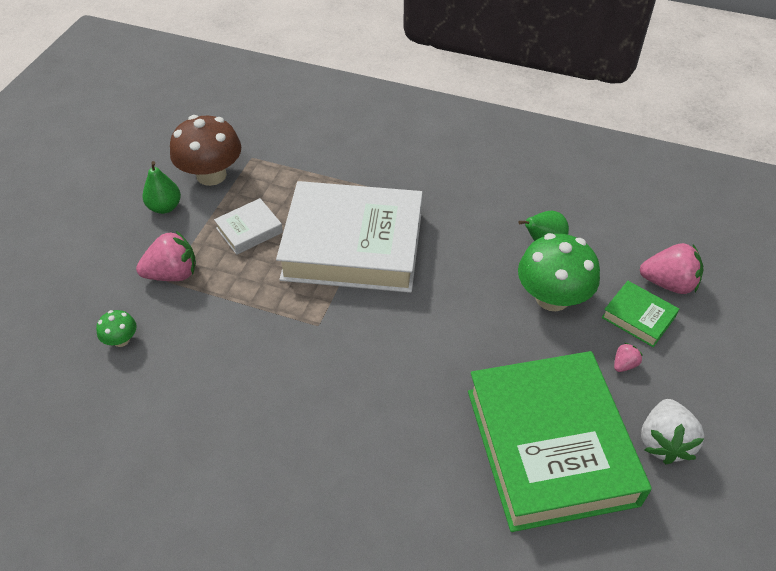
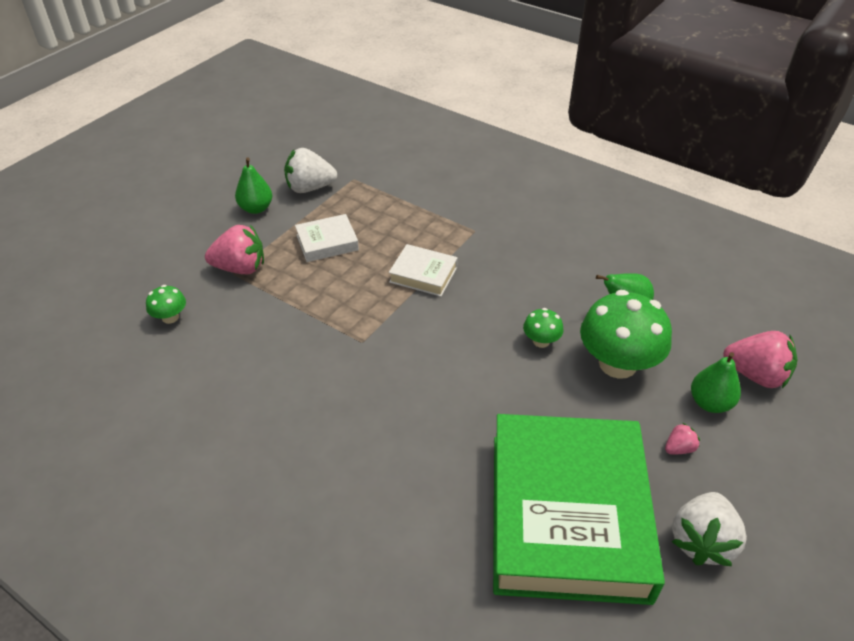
camera: 15 degrees right, 5 degrees down
brown mushroom [170,115,241,186] -> white strawberry [284,148,337,193]
white book [276,181,423,293] -> white book [389,244,458,297], size x0.42
green book [602,281,679,347] -> green pear [691,352,741,413]
none -> green mushroom [523,308,563,348]

